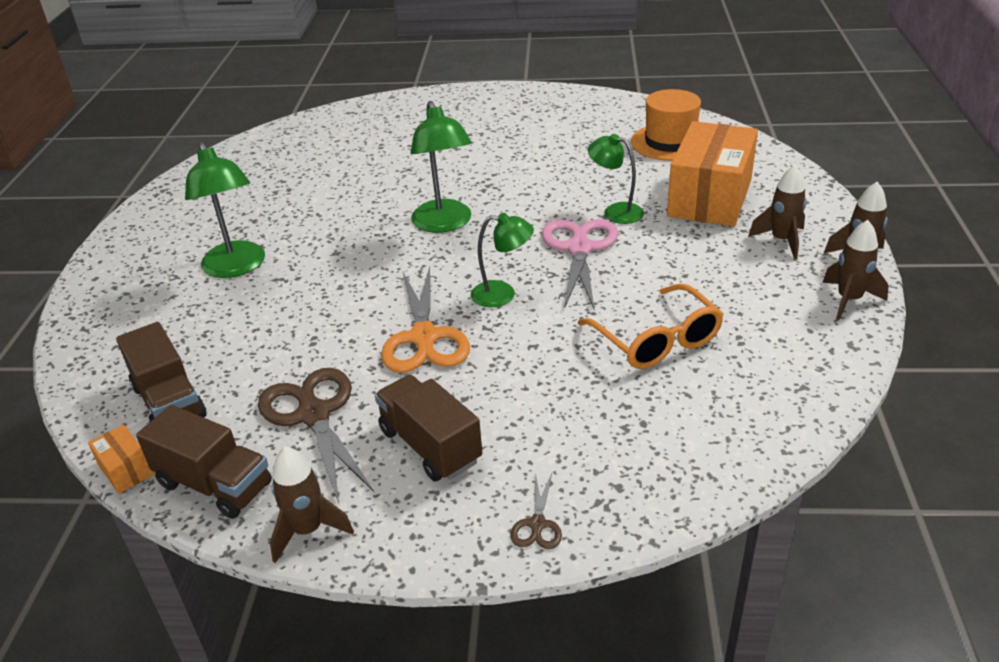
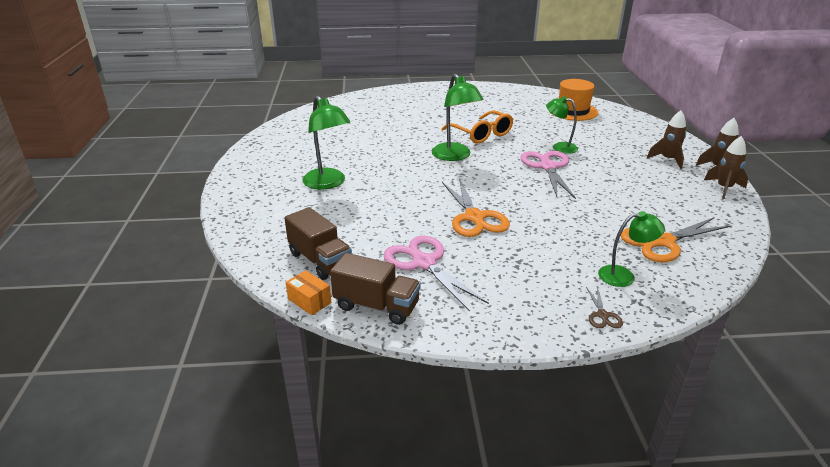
camera: 10 degrees left, 5 degrees down
brown scissors [258,368,375,503] -> pink scissors [384,236,489,312]
brown rocket [270,447,354,563] -> none
brown truck [375,375,482,481] -> none
green lamp [471,213,534,307] -> green lamp moved to [598,211,665,287]
orange glasses [578,283,724,369] -> orange glasses moved to [442,110,513,144]
orange box [667,121,758,227] -> none
none -> orange scissors [621,217,732,262]

